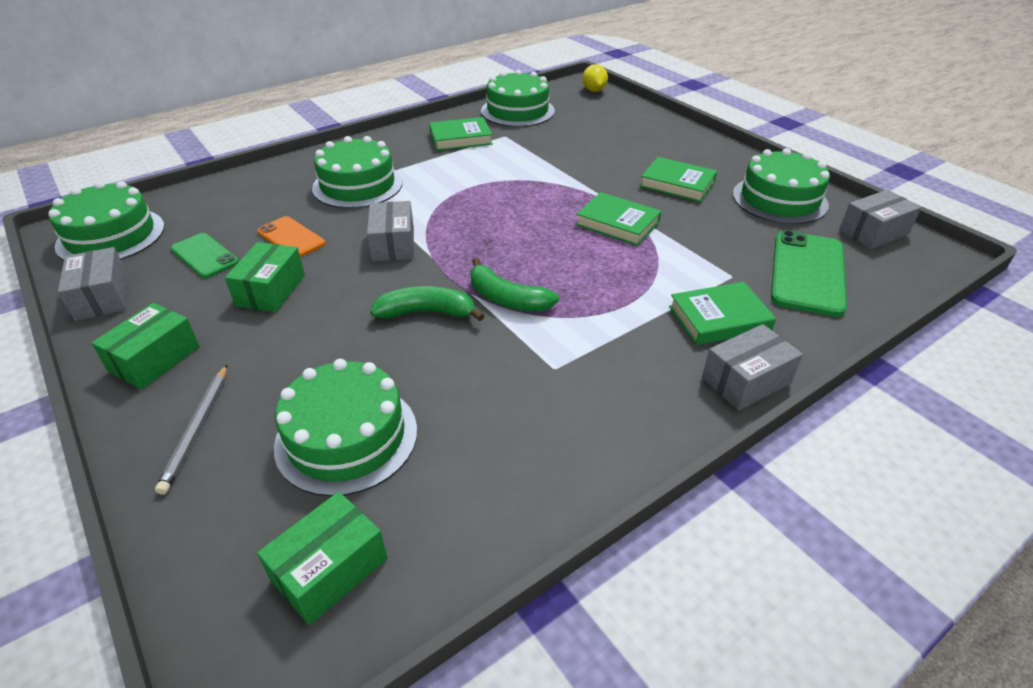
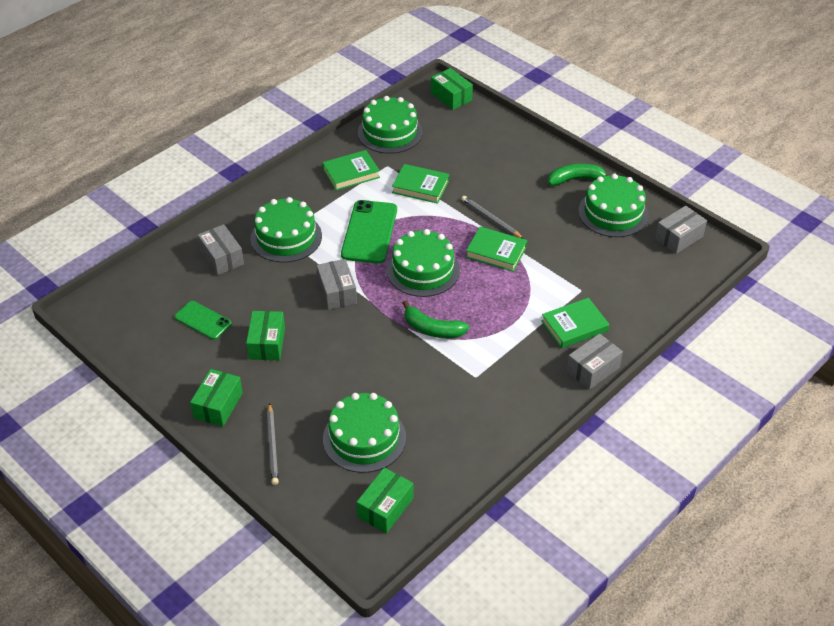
camera: 10 degrees left, 5 degrees up
green cake [48,181,165,261] -> green cake moved to [386,229,460,297]
grey box [58,247,128,321] -> grey box moved to [198,224,244,275]
orange phone [257,216,326,257] -> none
green banana [370,286,484,321] -> green banana moved to [548,164,609,186]
yellow lemon [583,64,608,92] -> green box [431,68,473,110]
green book [640,157,717,202] -> green book moved to [392,164,449,204]
green phone [771,230,847,317] -> green phone moved to [341,200,397,264]
none -> grey pencil [462,196,523,239]

